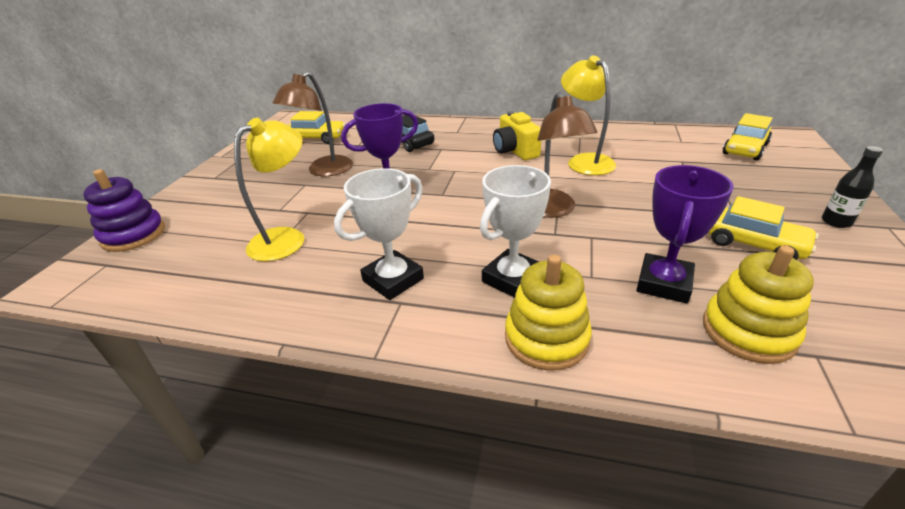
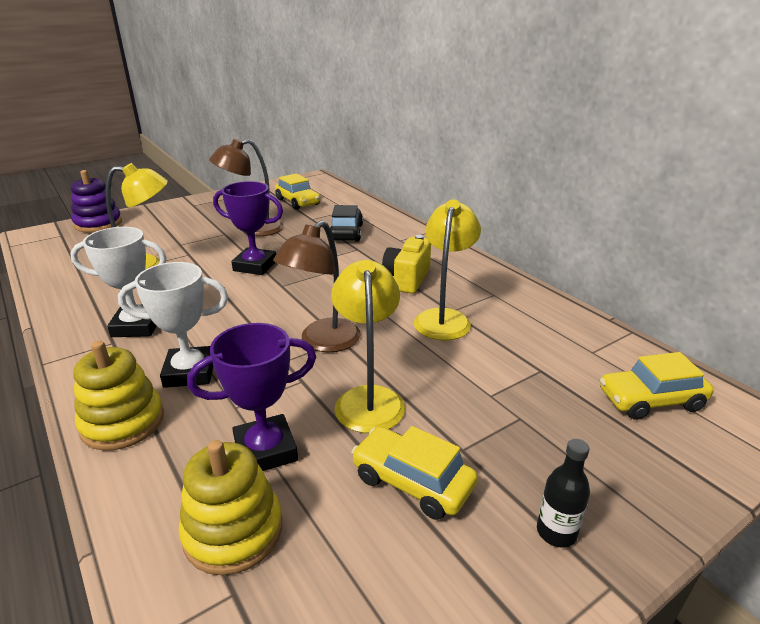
camera: 40 degrees right, 5 degrees down
yellow car [708,196,819,260] -> yellow car turned 135 degrees clockwise [351,426,478,520]
none -> yellow lamp [331,260,405,433]

